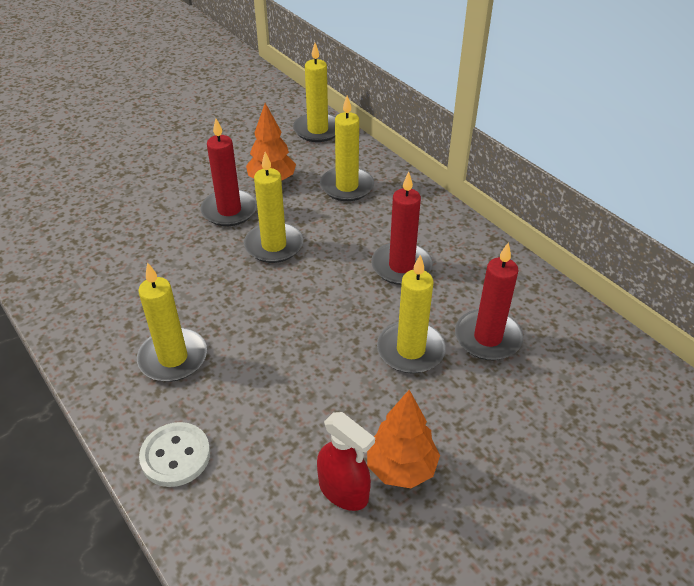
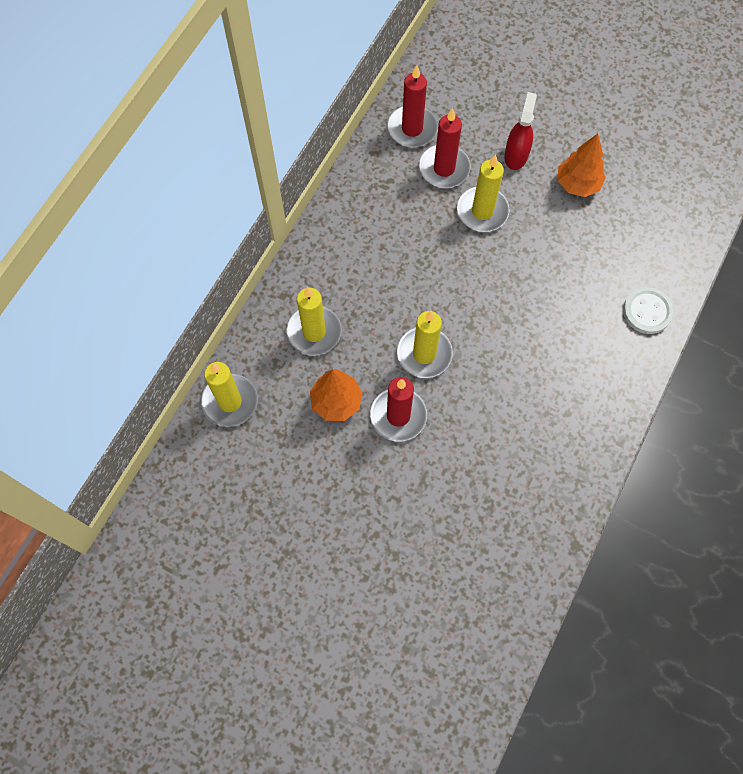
camera: 115 degrees left, 25 degrees up
yellow candle [137,262,207,382] -> none
red spray bottle [317,412,375,511] -> red spray bottle moved to [504,92,537,170]
red candle [371,172,433,285] -> red candle moved to [387,65,438,148]

